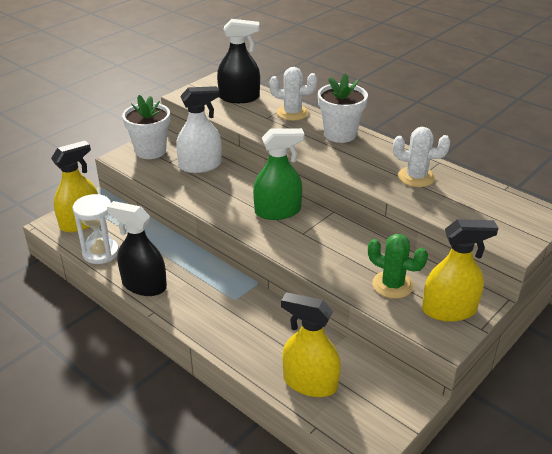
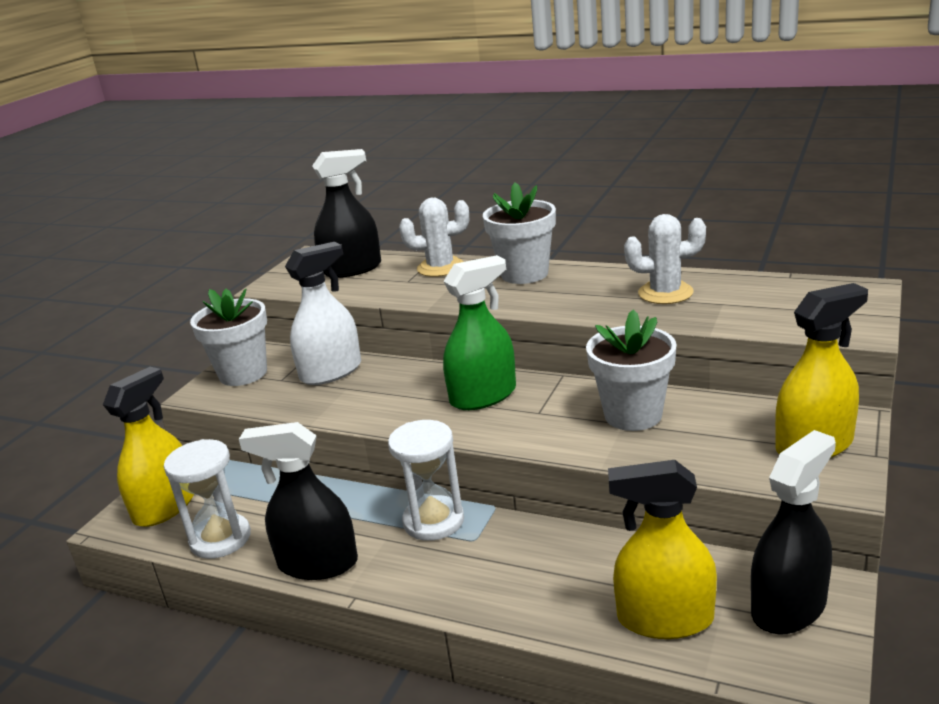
camera: 15 degrees left, 10 degrees down
green cactus [368,234,428,299] -> none
none -> white hourglass [388,420,464,541]
none -> white flower pot [586,309,677,431]
none -> black spray bottle [751,430,836,635]

